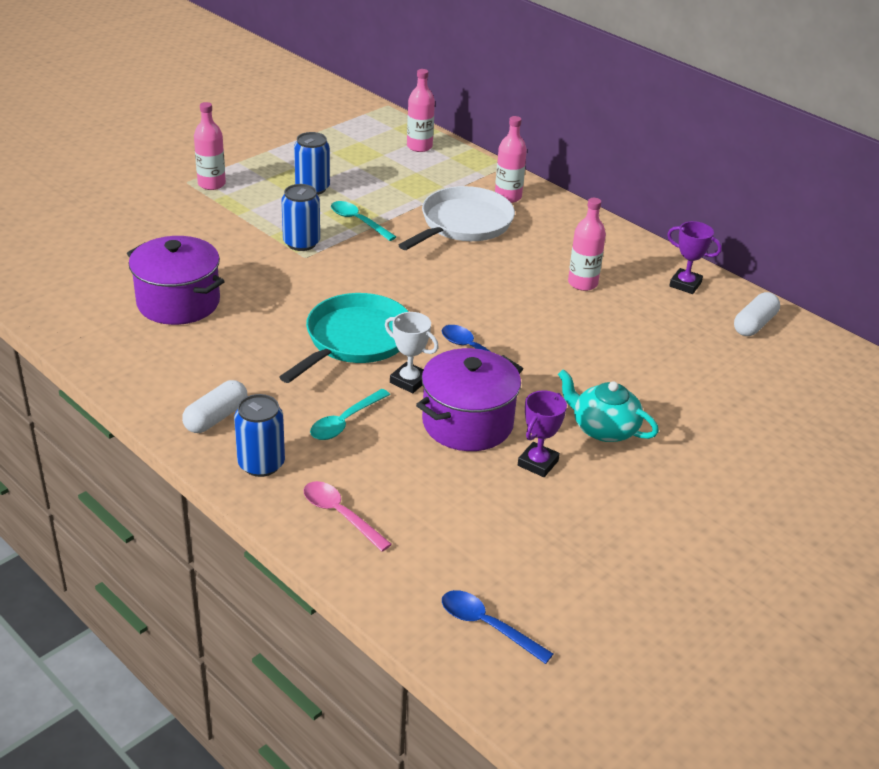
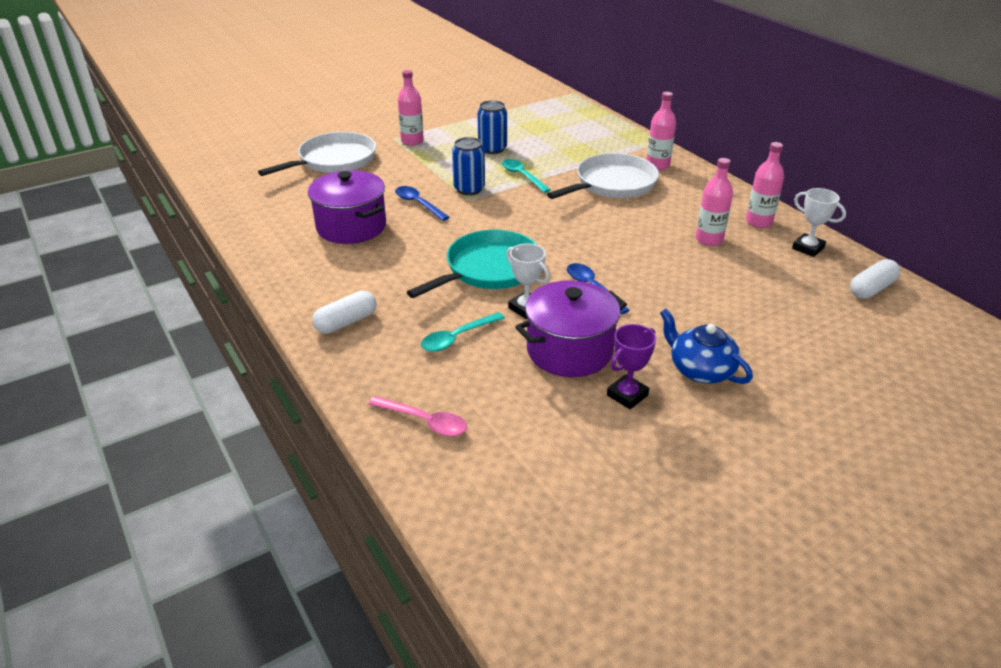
camera: 15 degrees right, 0 degrees up
blue can [234,394,285,477] -> none
pink spoon [303,481,392,552] -> pink spoon turned 150 degrees clockwise [369,396,467,436]
pink bottle [407,69,435,152] -> pink bottle moved to [746,142,784,228]
blue spoon [442,590,553,664] -> blue spoon moved to [395,186,450,221]
turquoise teapot [558,369,659,442] -> blue teapot [660,309,753,384]
purple trophy [667,221,722,294] -> white trophy [792,188,846,257]
none -> white pan [258,132,376,176]

